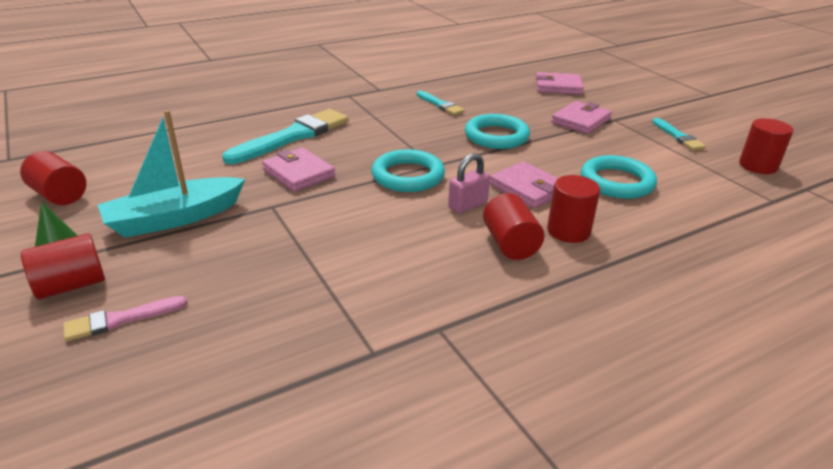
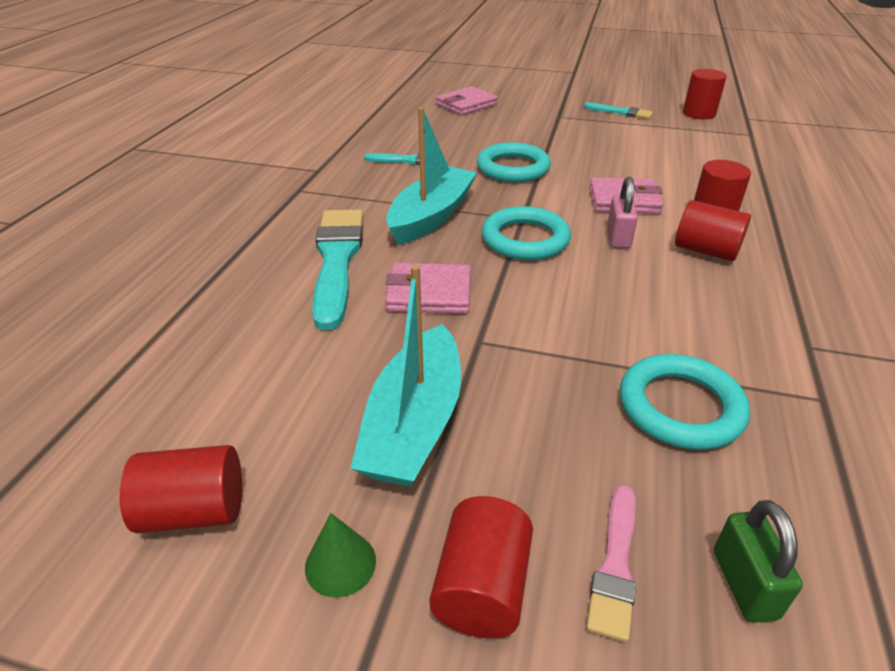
camera: 45 degrees left, 5 degrees up
pink wallet [551,101,612,134] -> none
turquoise ring [581,155,657,199] -> turquoise ring moved to [620,354,750,450]
none -> turquoise boat [386,107,477,245]
none -> green padlock [714,500,803,623]

